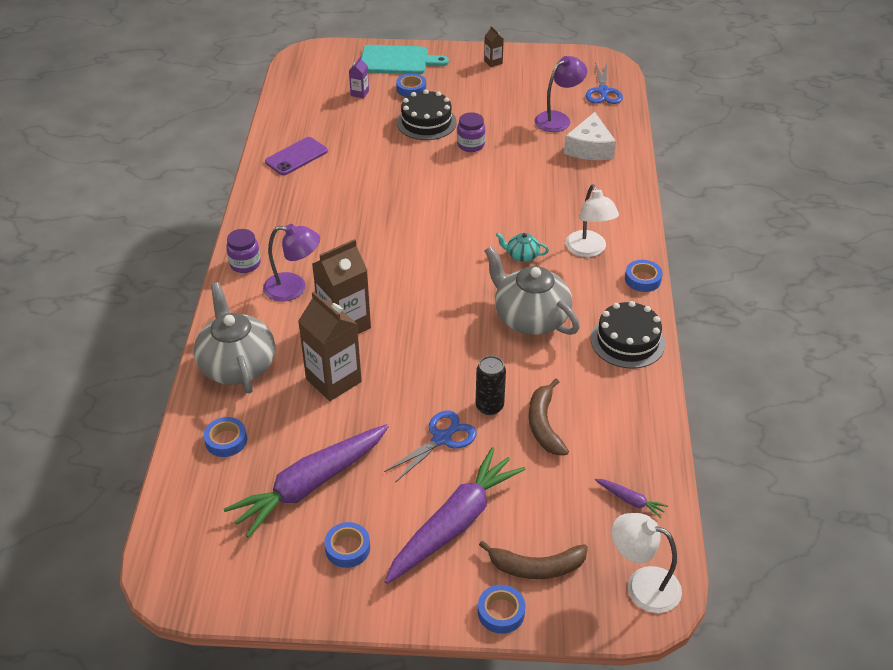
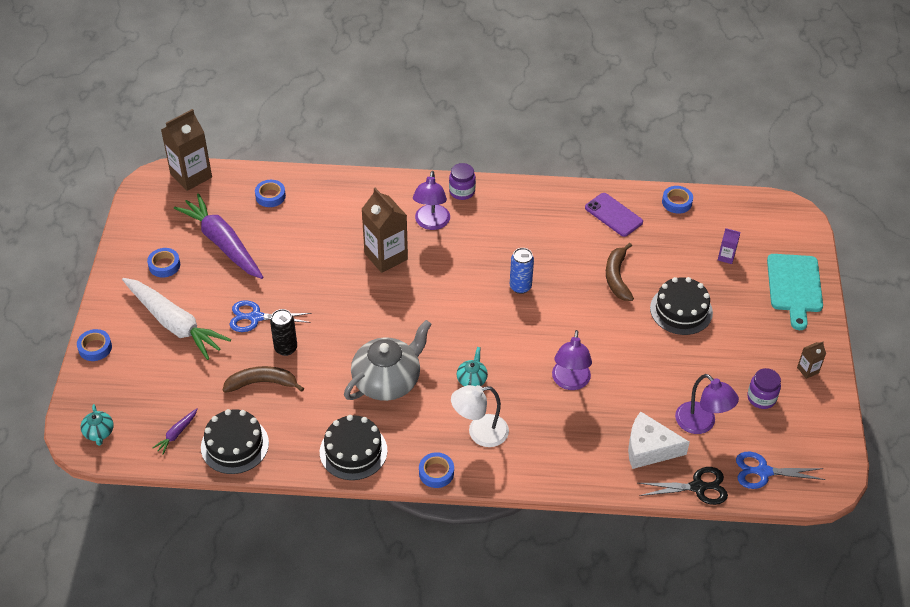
camera: 90 degrees right, 5 degrees up
grey teapot [194,282,275,393] -> none
brown carton [298,292,362,401] -> brown carton moved to [161,109,212,191]
blue scissors [384,410,477,483] -> blue scissors turned 135 degrees clockwise [229,300,312,332]
purple carrot [384,447,526,584] -> white carrot [122,278,231,360]
blue tape [396,73,426,97] -> blue tape moved to [662,186,693,214]
purple jar [457,112,485,152] -> purple jar moved to [747,368,781,409]
brown banana [479,540,588,579] -> brown banana moved to [606,243,634,301]
white lamp [612,513,682,613] -> turquoise teapot [81,404,114,446]
none -> black cake [201,409,269,474]
none -> blue can [510,248,534,294]
none -> purple lamp [552,330,592,390]
none -> black scissors [638,467,728,505]

